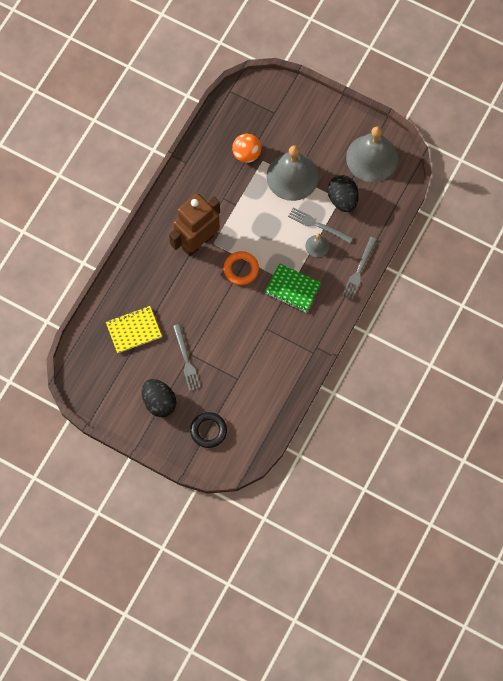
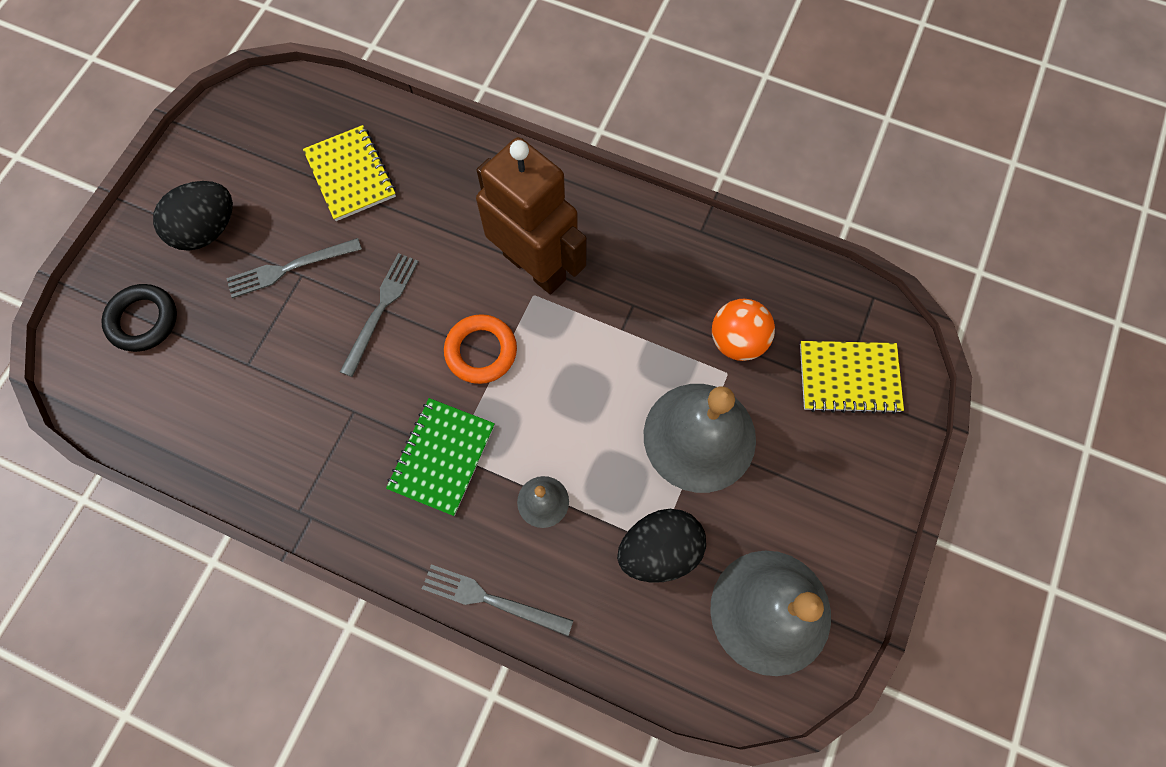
camera: 85 degrees right, 0 degrees up
grey fork [288,208,353,243] -> grey fork moved to [340,253,419,377]
none -> yellow notebook [800,341,904,414]

